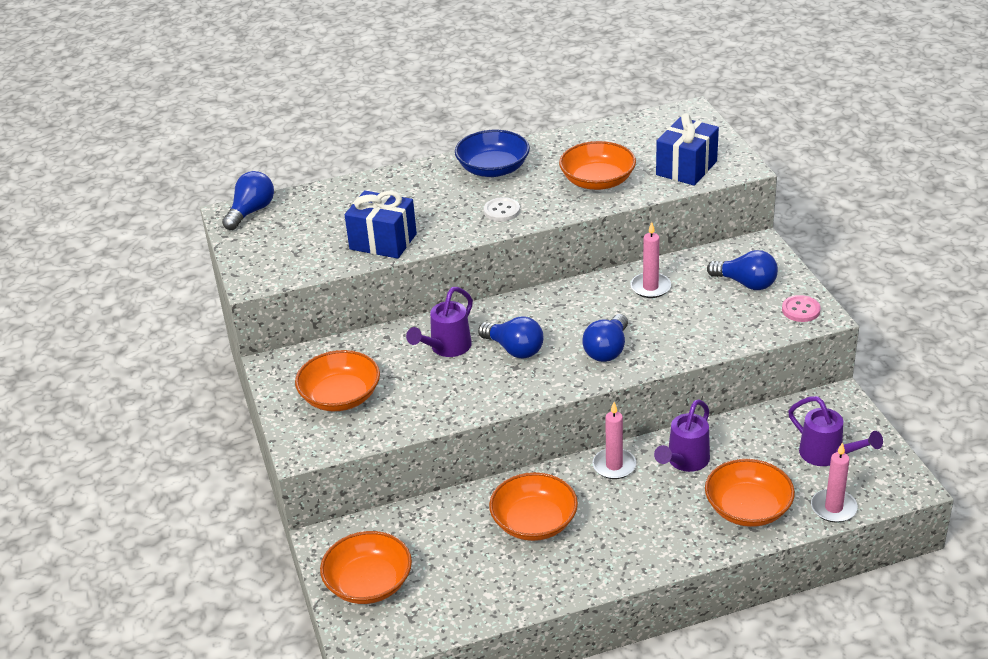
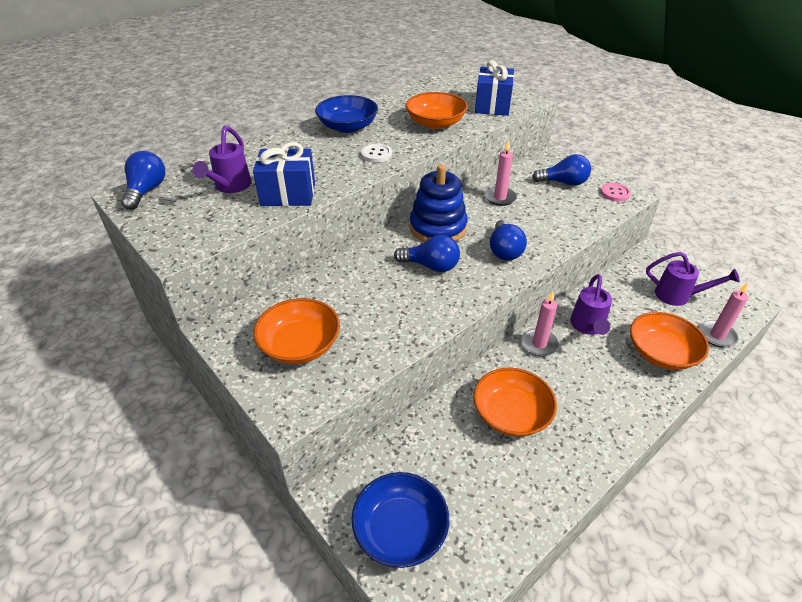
camera: 25 degrees left, 5 degrees up
orange bowl [320,531,412,604] -> blue bowl [352,472,449,568]
purple watering can [406,287,473,357] -> purple watering can moved to [193,126,252,193]
none -> blue stacking toy [410,164,468,242]

